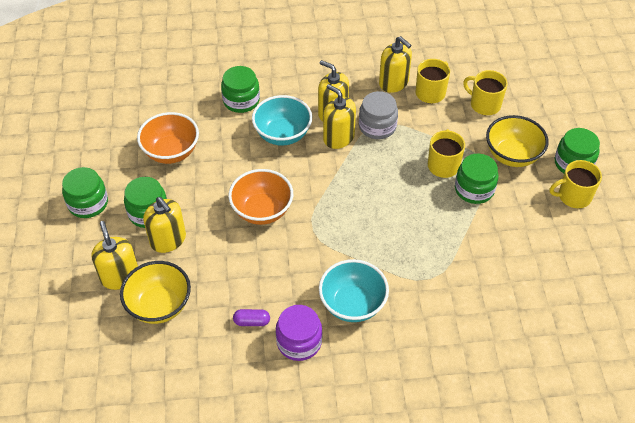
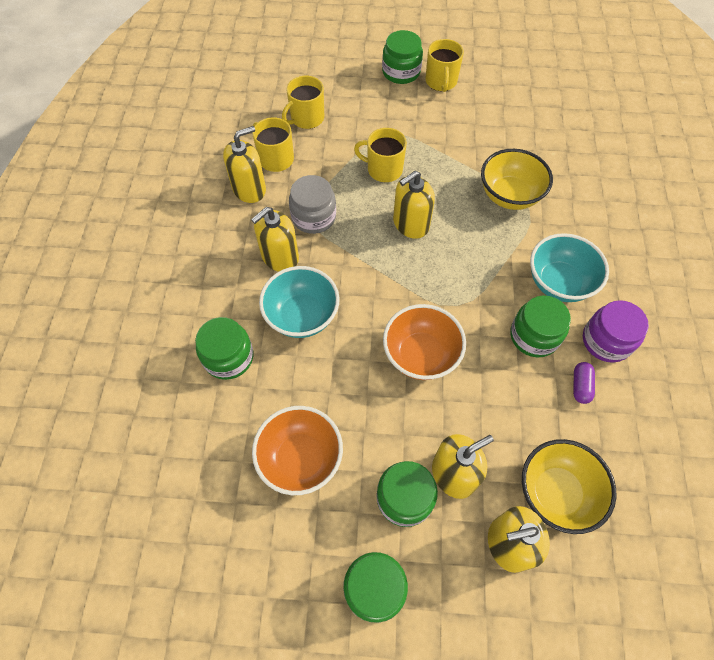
camera: 80 degrees left, 10 degrees up
yellow soap dispenser [323,84,356,149] -> yellow soap dispenser moved to [393,171,435,239]
green jar [455,153,499,204] -> green jar moved to [510,295,571,357]
yellow bowl [486,115,549,167] -> yellow bowl moved to [481,149,553,210]

